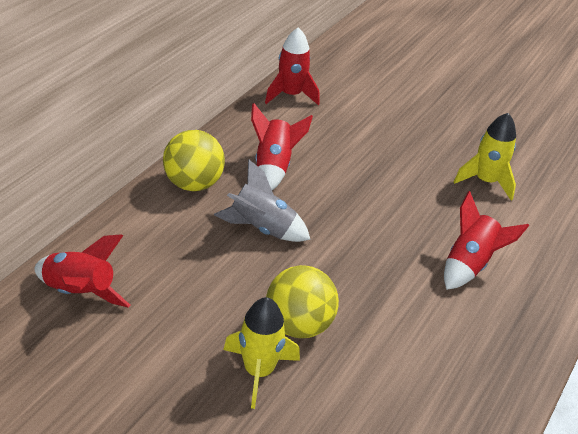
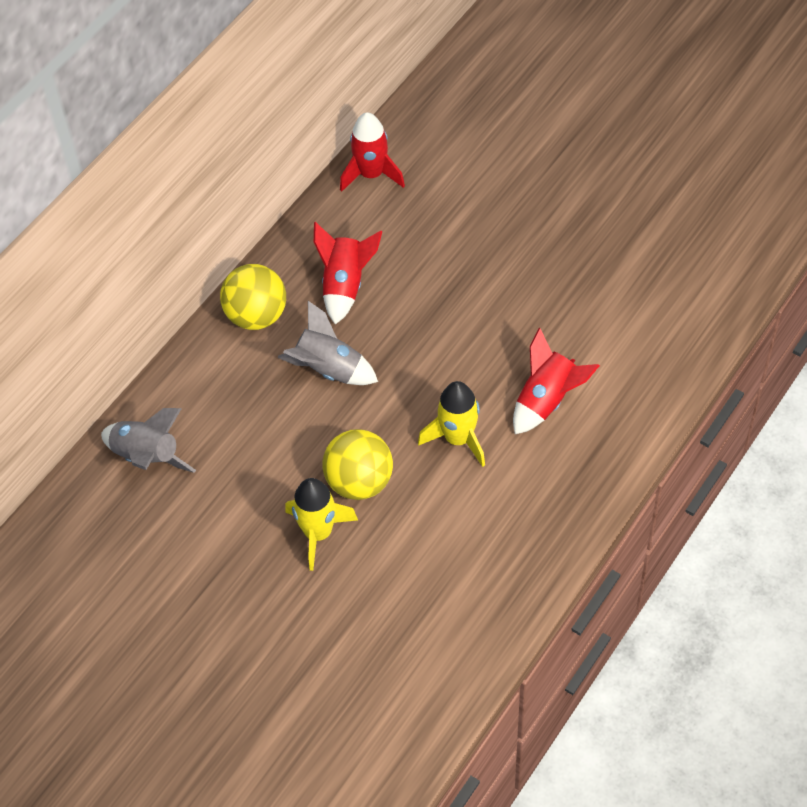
camera: 10 degrees right, 15 degrees up
red rocket [34,234,130,308] -> grey rocket [101,408,196,473]
yellow rocket [454,113,516,200] -> yellow rocket moved to [418,381,485,467]

